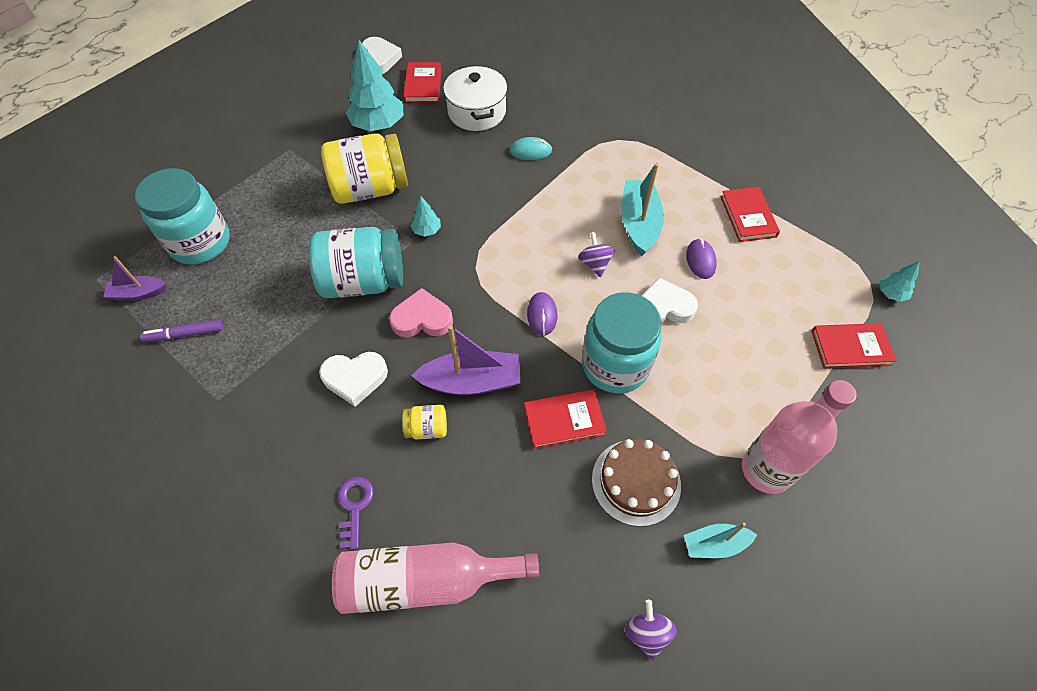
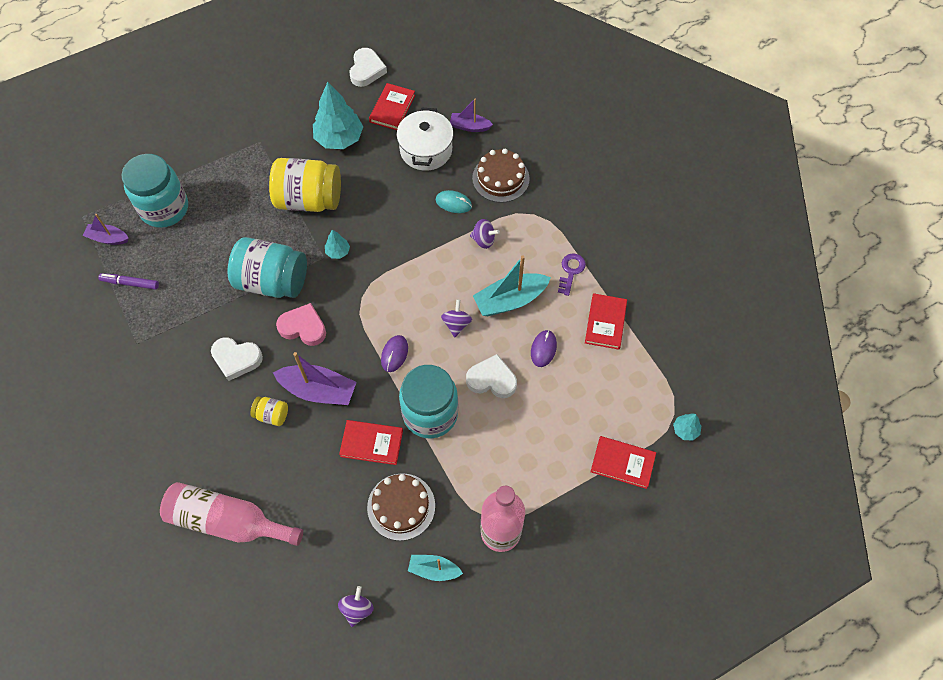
camera: 20 degrees right, 5 degrees up
purple key [338,477,374,550] -> purple key moved to [558,253,586,296]
turquoise boat [621,163,664,256] -> turquoise boat turned 135 degrees counterclockwise [473,256,551,316]
none -> purple boat [450,98,493,132]
none -> purple spinning top [470,219,500,249]
none -> brown cake [472,149,530,203]

